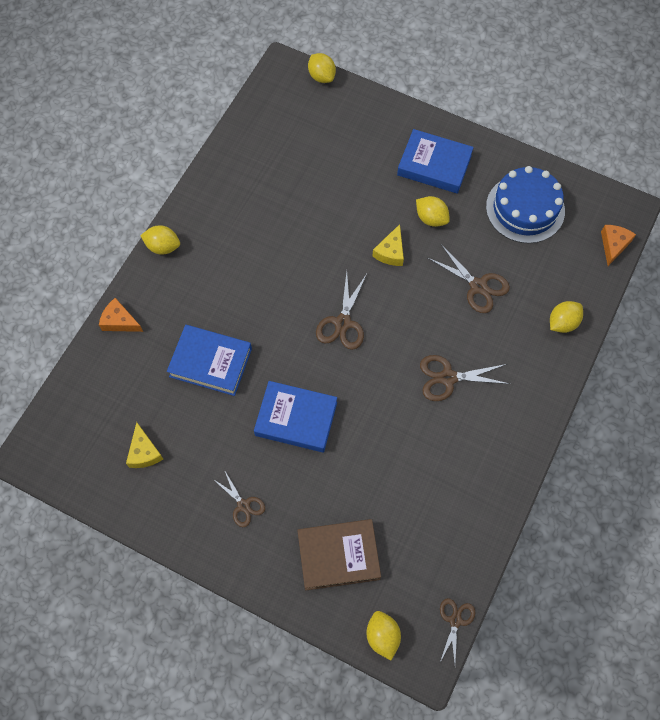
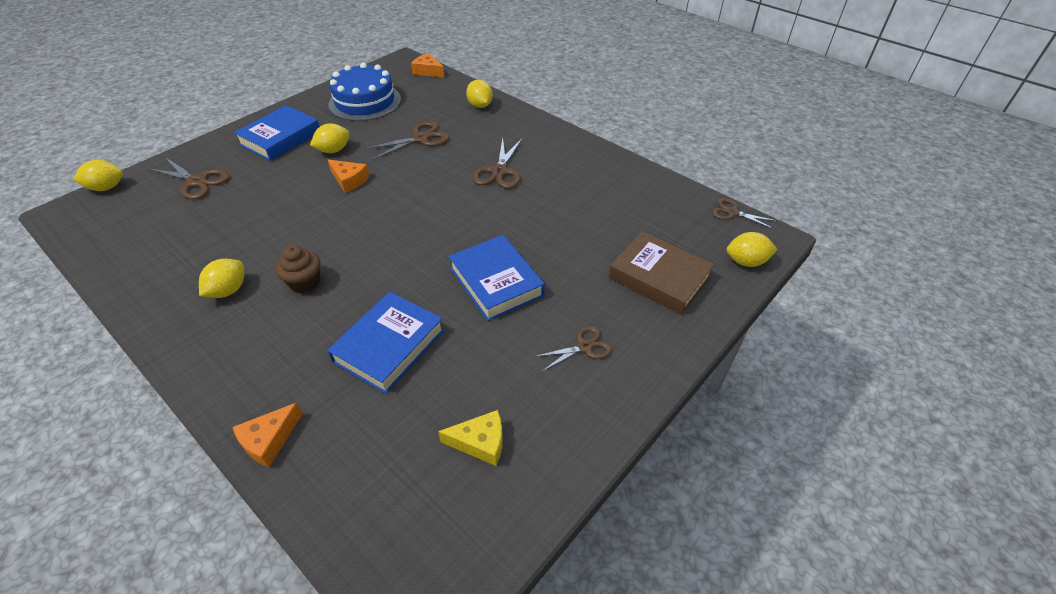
camera: 75 degrees left, 20 degrees down
yellow lemon [140,225,180,255] -> yellow lemon moved to [199,259,244,298]
blue book [254,381,337,453] -> blue book turned 60 degrees counterclockwise [449,235,545,321]
brown book [297,519,381,590] -> brown book turned 60 degrees counterclockwise [609,231,715,315]
brown scissors [316,272,367,350] -> brown scissors moved to [147,157,229,200]
yellow cheese [372,224,404,266] -> orange cheese [328,159,370,193]
none -> brown cupcake [275,245,320,294]

